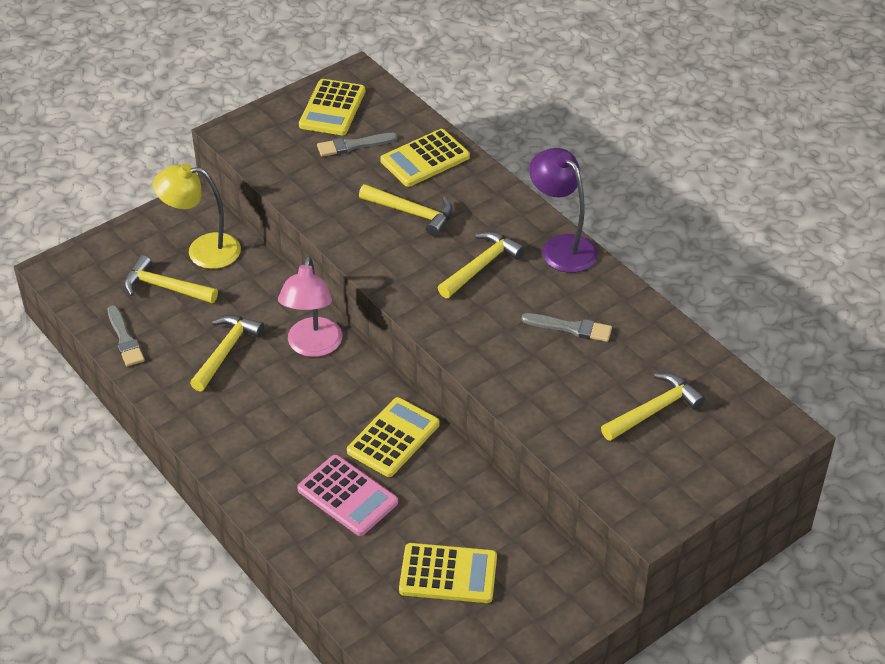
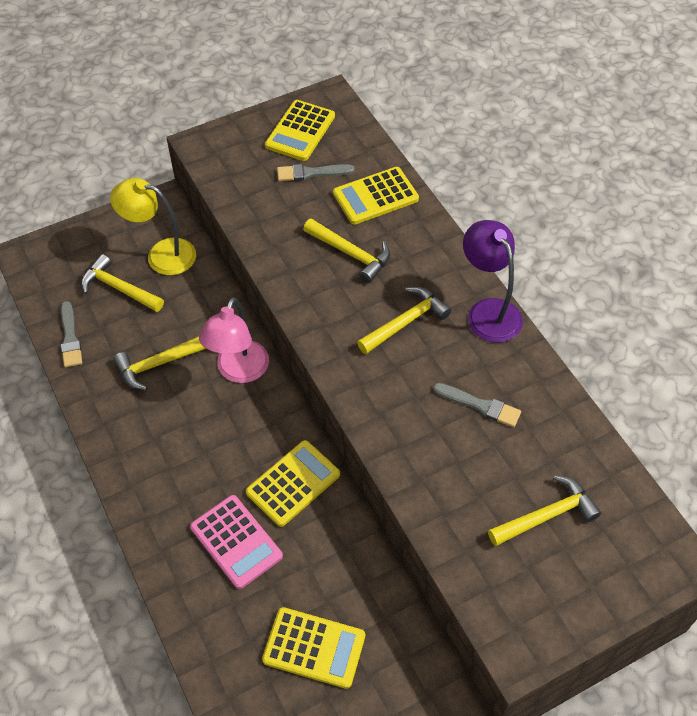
camera: 10 degrees right, 10 degrees up
yellow hammer [190,315,264,391] -> yellow hammer turned 150 degrees counterclockwise [114,336,206,390]

